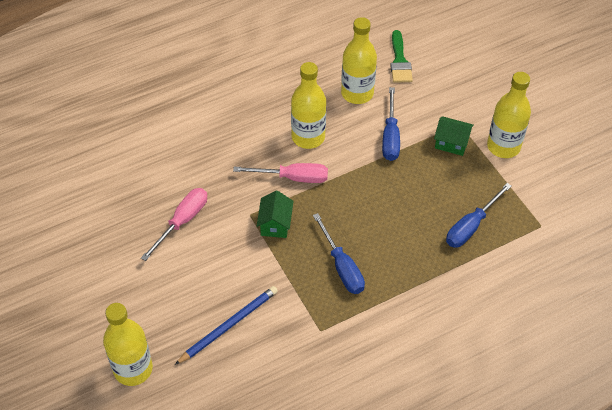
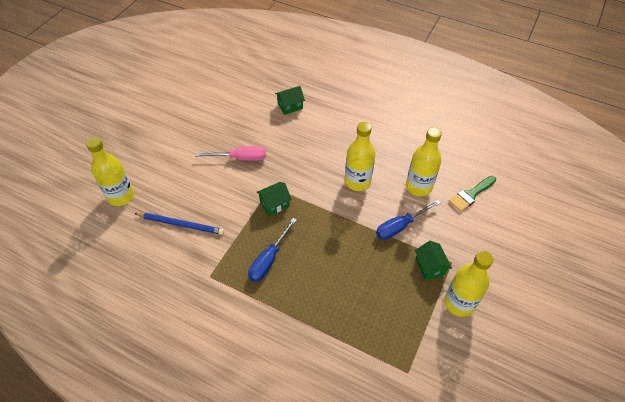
camera: 55 degrees right, 0 degrees up
pink screwdriver [233,163,328,183] -> none
blue screwdriver [446,183,511,248] -> none
none -> green house [275,86,305,115]

